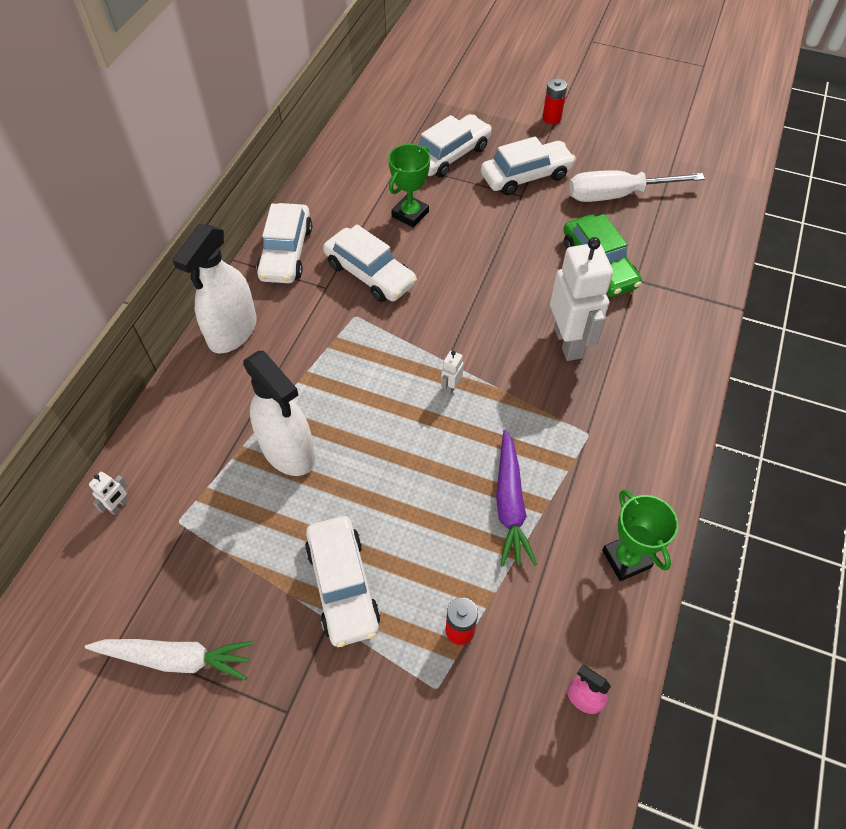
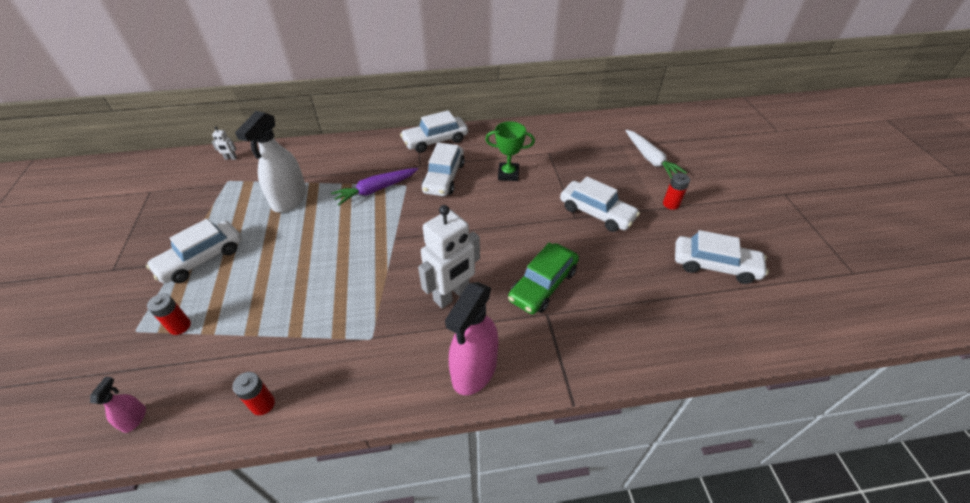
camera: 60 degrees right, 10 degrees down
white carrot [85,639,253,681] -> white carrot moved to [625,130,687,179]
white spray bottle [172,224,257,353] -> none
white car [419,114,492,178] -> white car moved to [675,230,769,284]
white robot [441,350,464,395] -> none
purple carrot [496,429,537,567] -> purple carrot moved to [331,168,418,205]
white screwdriver [569,170,705,202] -> none
green trophy [602,490,678,581] -> red battery [233,372,275,415]
none -> pink spray bottle [445,282,498,395]

